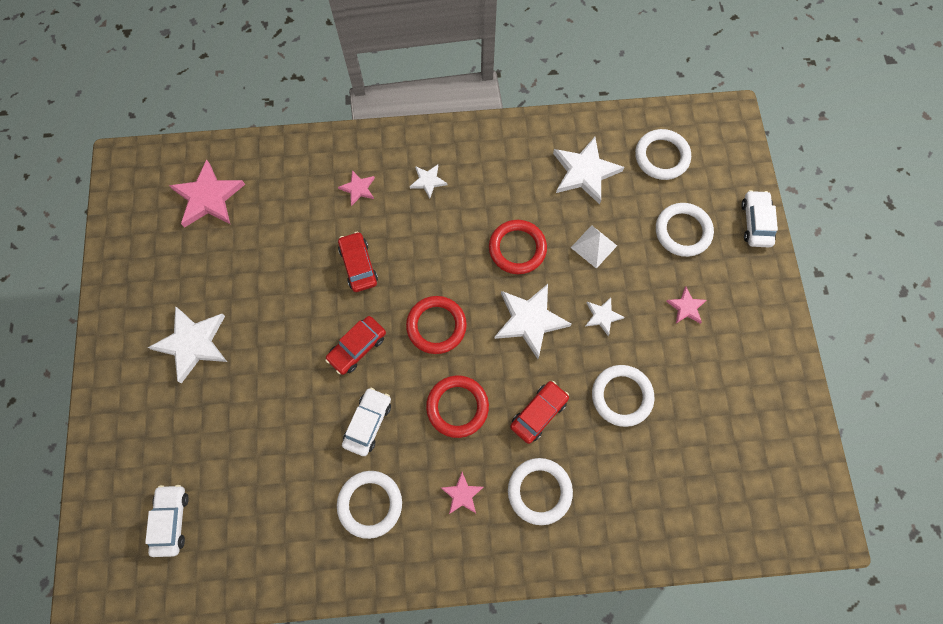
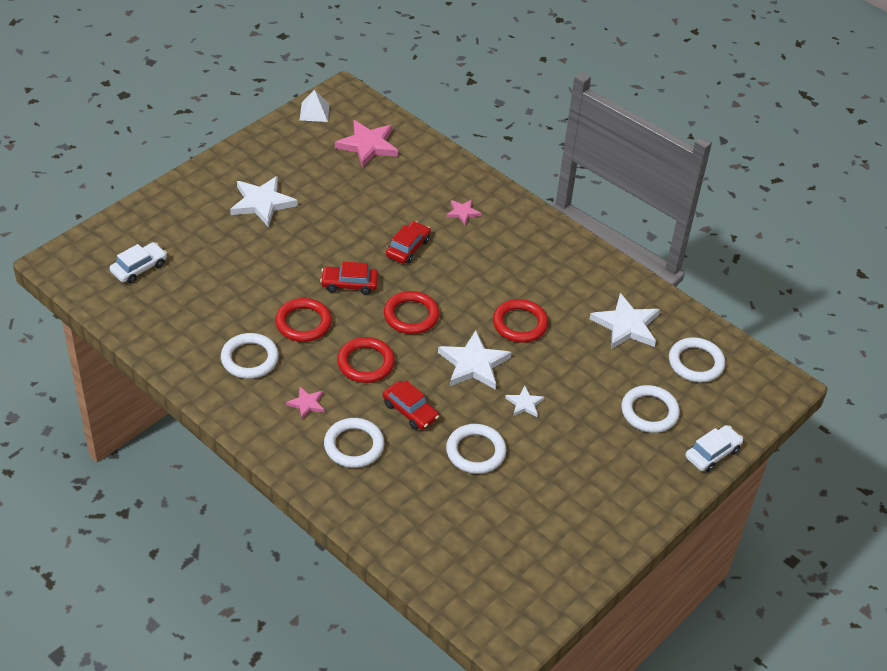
camera: 45 degrees right, 25 degrees down
white car [342,388,391,456] -> red ring [275,298,332,342]
white star [410,164,447,199] -> none
red car [510,381,569,444] -> red car turned 45 degrees clockwise [382,380,439,430]
white pyramid [571,225,617,269] -> white pyramid moved to [300,89,330,122]
pink star [666,287,707,324] -> none

